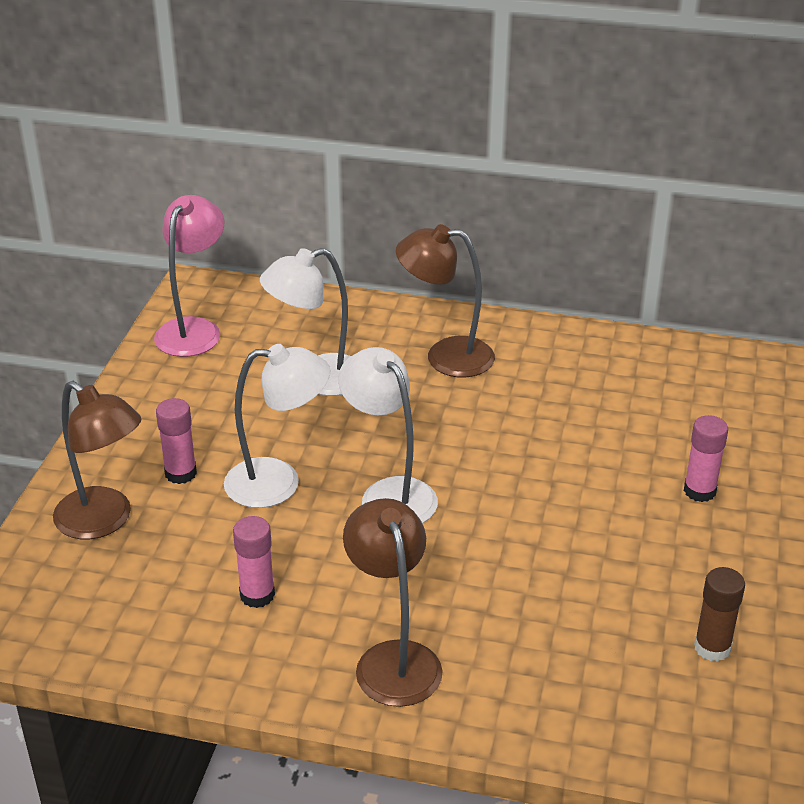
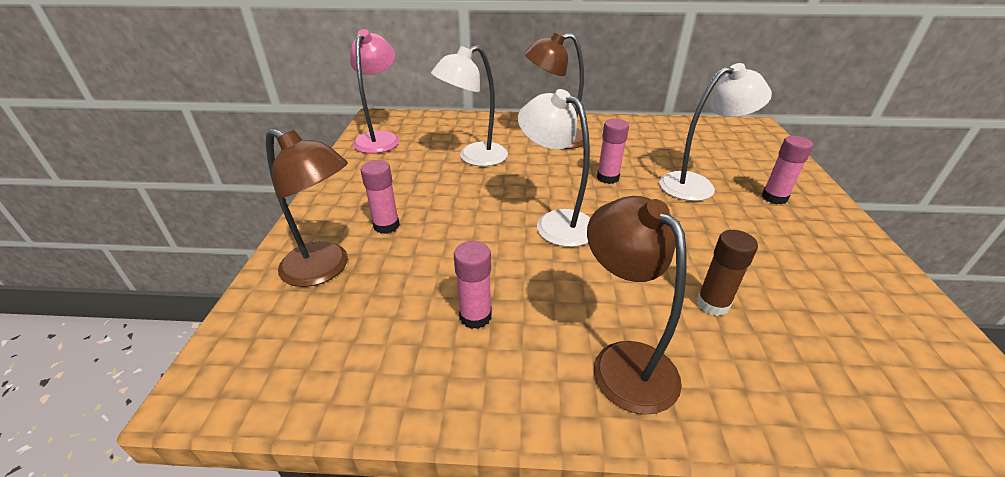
camera: 10 degrees left, 0 degrees up
white lamp [224,344,330,508] -> white lamp moved to [659,63,772,201]
brown glue stick [694,567,745,662] -> brown glue stick moved to [697,230,758,316]
none -> pink glue stick [597,119,629,184]

